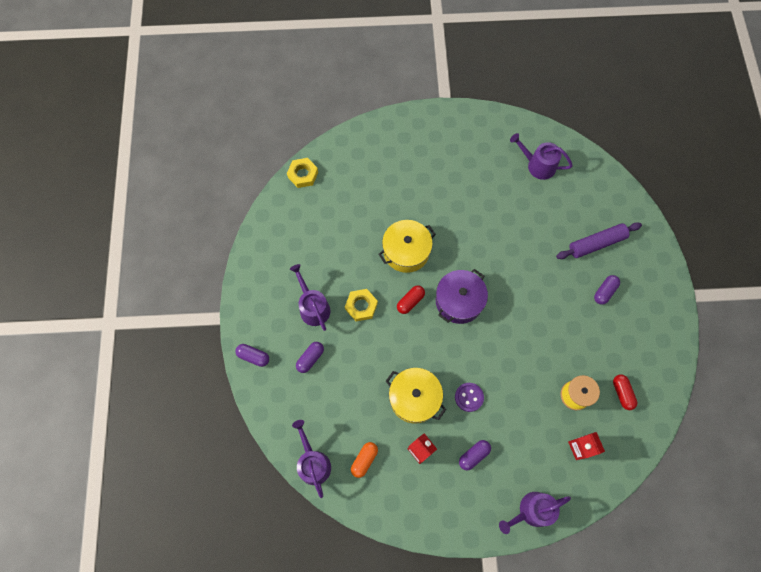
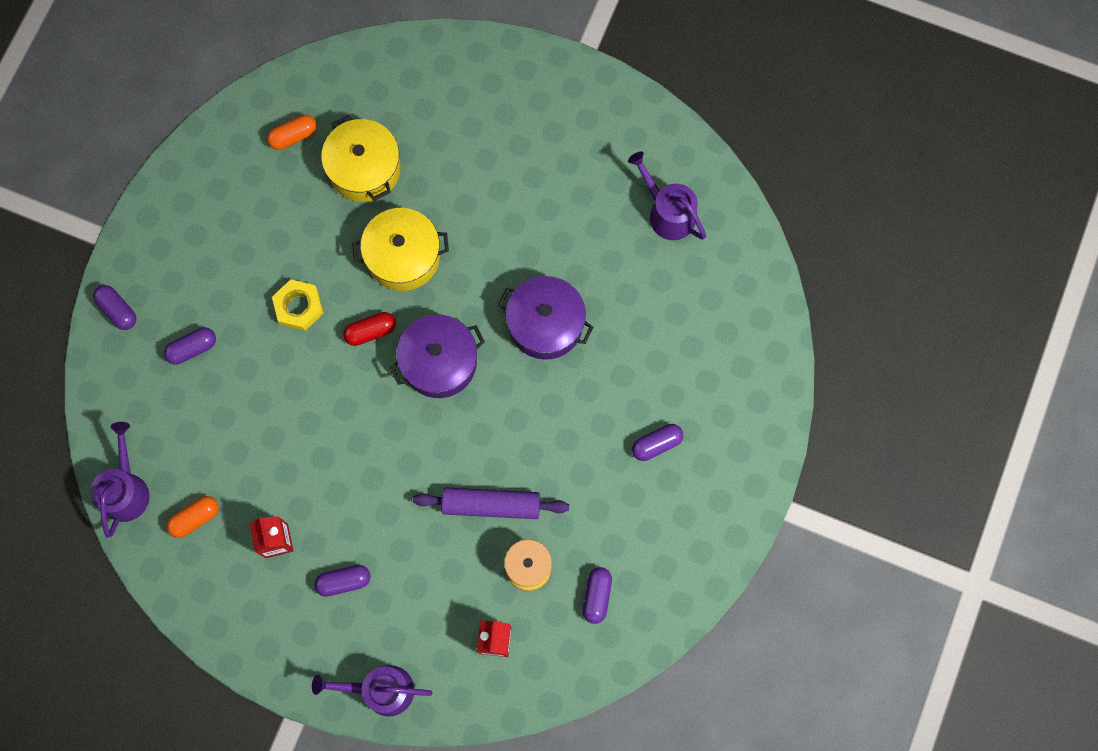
camera: 25 degrees right, 5 degrees up
yellow nut [287,158,318,188] -> none
purple watering can [290,264,330,331] -> none
yellow pot [386,368,446,424] -> yellow pot moved to [321,115,401,202]
purple button [455,383,484,412] -> none
purple rolling pin [556,223,642,259] -> purple rolling pin moved to [413,488,569,519]
red capsule [613,374,637,410] -> purple capsule [583,567,612,624]
none -> orange capsule [267,115,317,150]
none -> purple pot [498,276,593,360]

